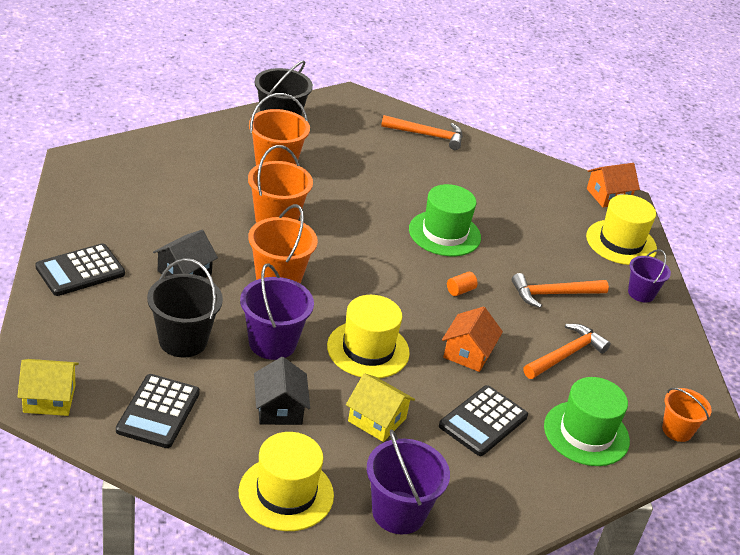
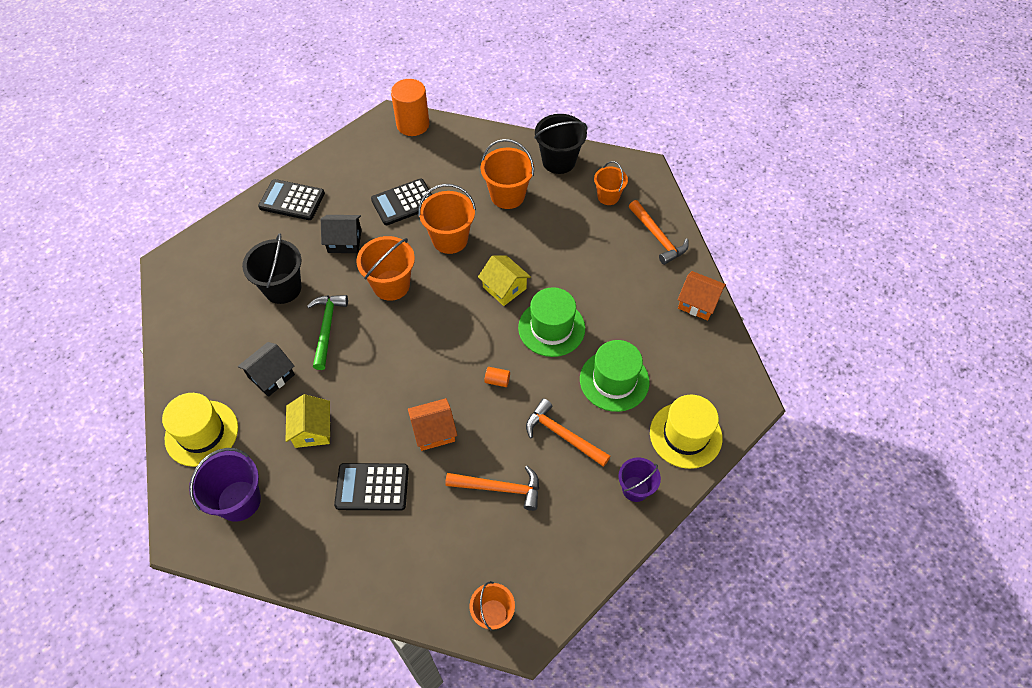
camera: 55 degrees right, 20 degrees up
yellow house [17,359,79,416] -> yellow house moved to [478,255,531,306]
black calculator [116,374,200,448] -> black calculator moved to [371,178,432,225]
purple bucket [240,263,314,360] -> green hammer [307,295,348,370]
yellow hat [327,295,410,378] -> none
green hat [544,377,630,466] -> green hat moved to [580,340,650,412]
orange house [587,163,640,208] -> orange house moved to [678,271,726,321]
none -> orange cylinder [391,79,429,136]
none -> orange bucket [594,161,628,205]

